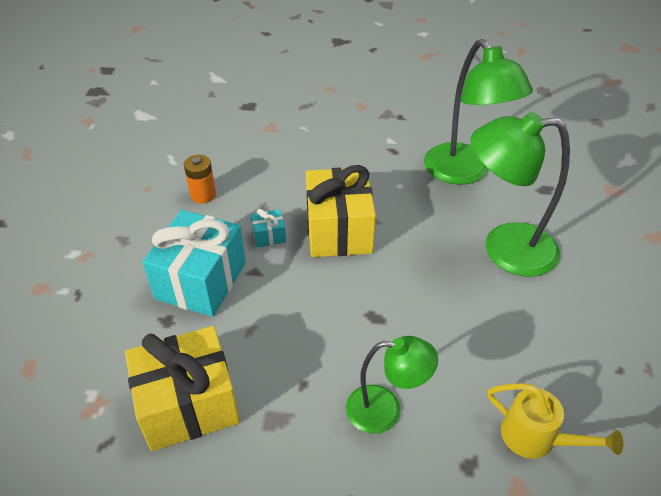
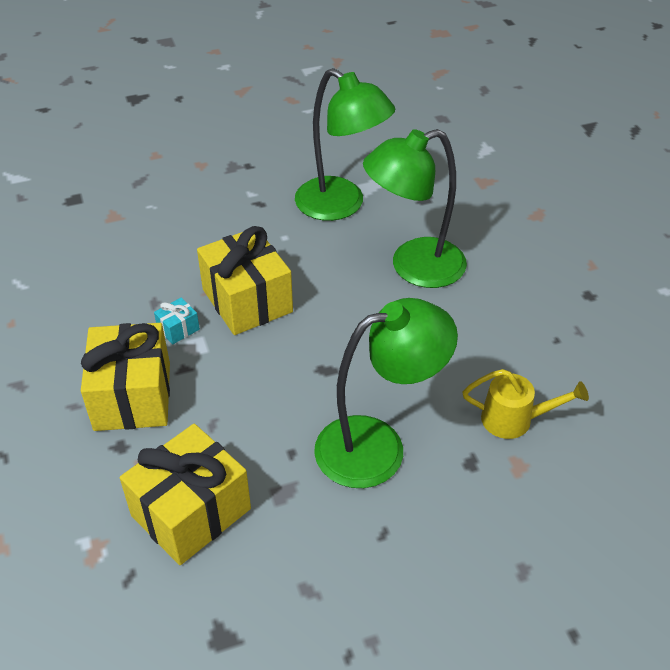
camera: 25 degrees left, 0 degrees up
turquoise gift [142,210,246,317] -> yellow gift [81,323,170,431]
orange battery [184,155,216,203] -> none
green lamp [346,336,438,434] -> green lamp [314,298,458,488], size x1.66

